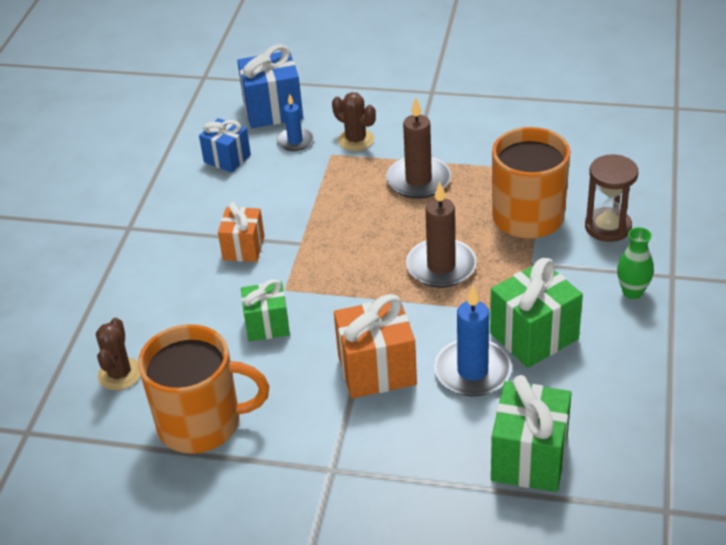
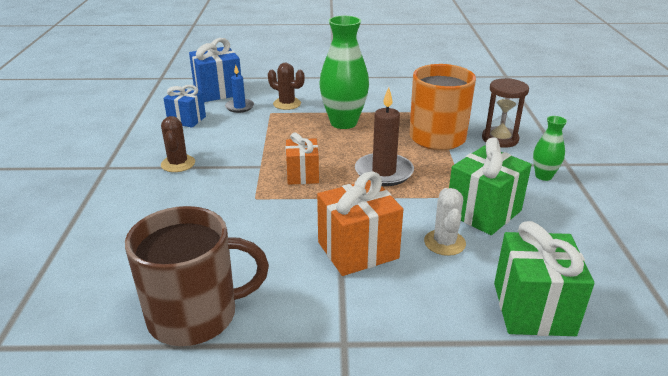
camera: 15 degrees left, 10 degrees down
brown cactus [96,318,141,390] -> brown cactus moved to [161,116,195,172]
orange mug [138,324,269,454] -> brown mug [125,206,269,346]
orange gift [218,202,265,262] -> orange gift moved to [286,132,319,185]
green gift [241,279,290,341] -> none
brown candle [386,98,451,199] -> green vase [319,16,369,129]
blue candle [434,285,512,397] -> white cactus [424,188,466,256]

